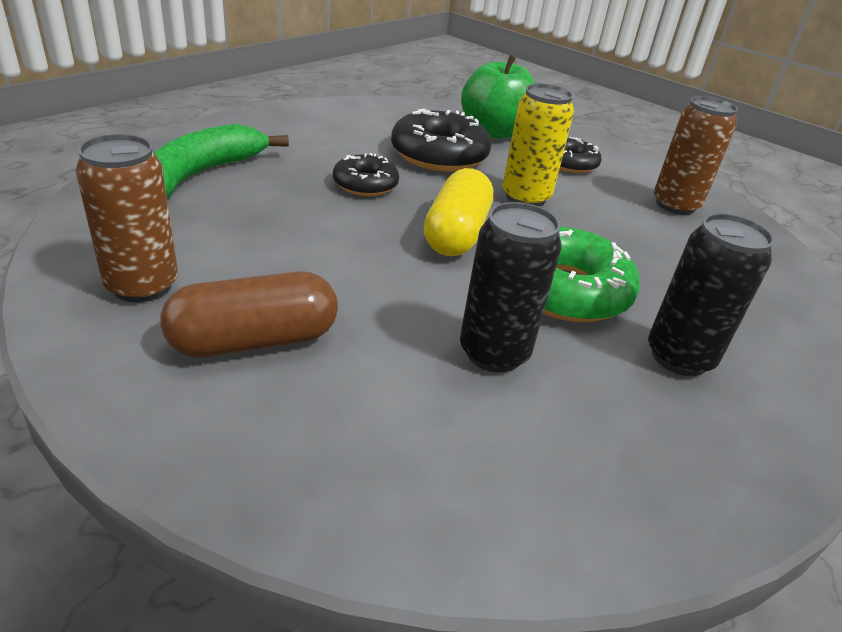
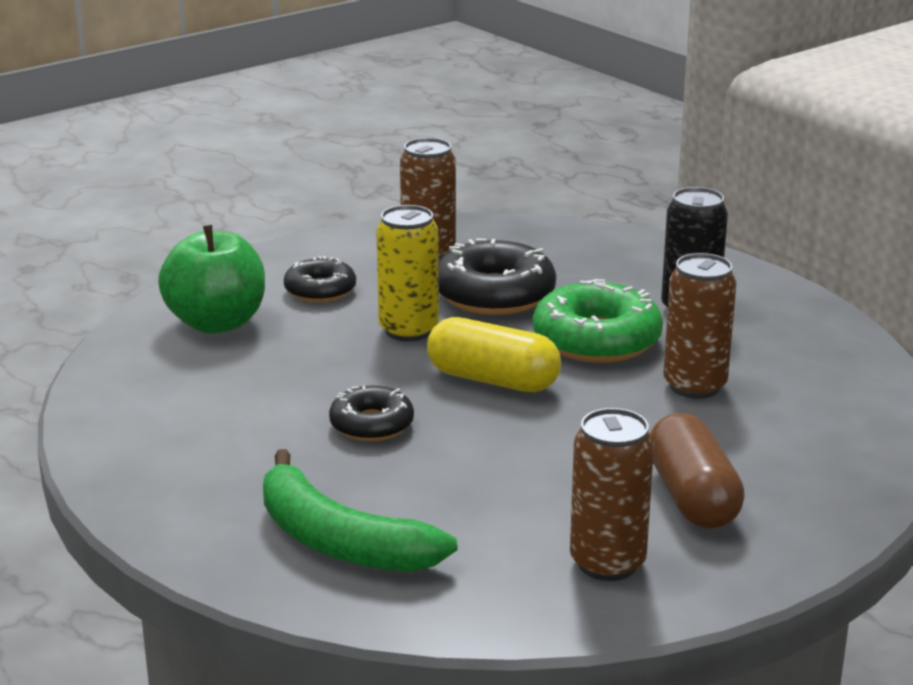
camera: 75 degrees left, 10 degrees down
black donut [391,109,492,171] -> black donut moved to [439,239,556,315]
black can [460,202,562,373] -> brown can [663,253,736,399]

